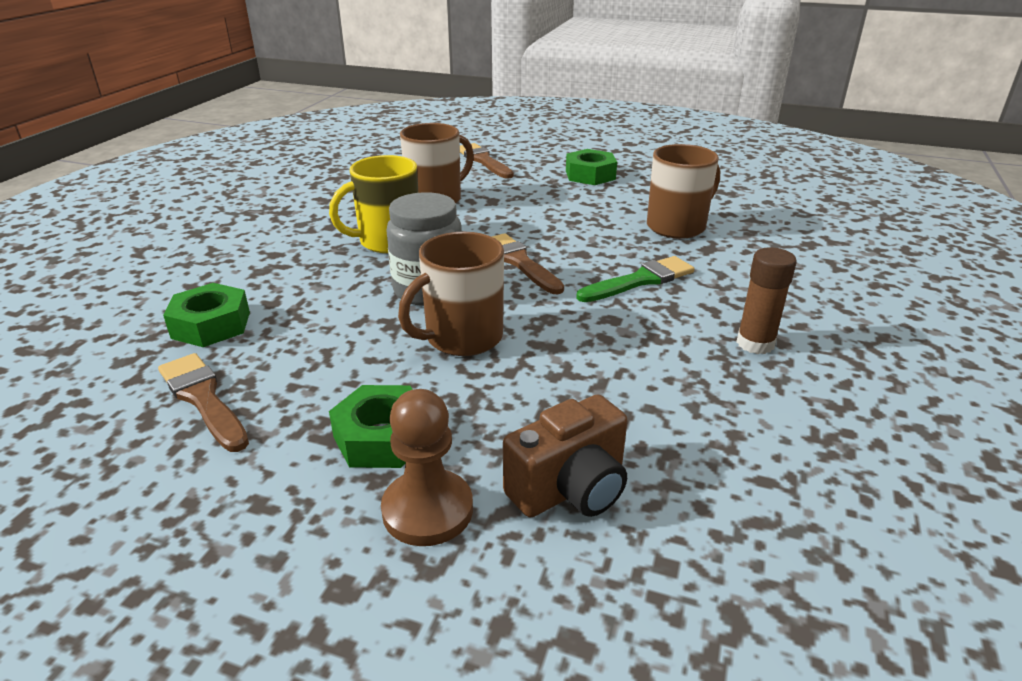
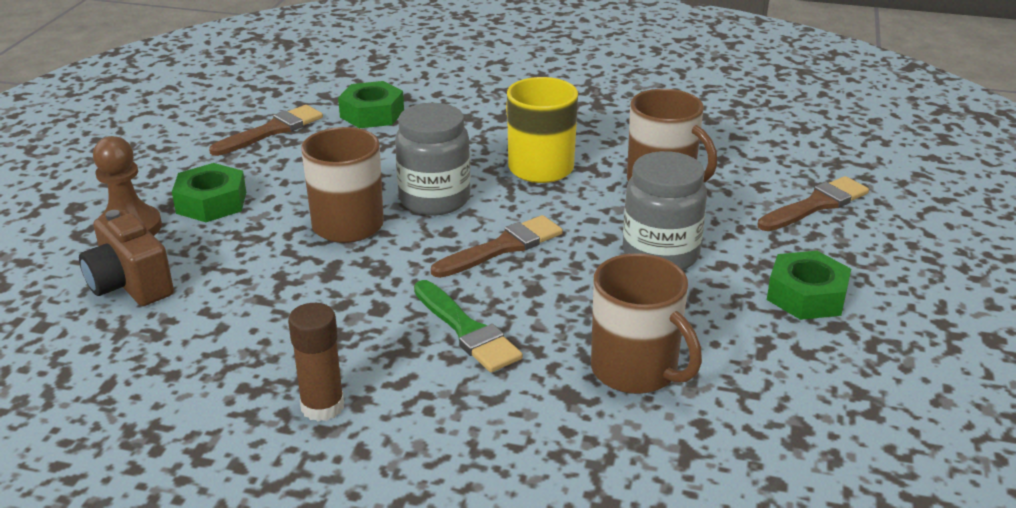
camera: 85 degrees right, 0 degrees up
none -> grey jar [623,151,707,270]

